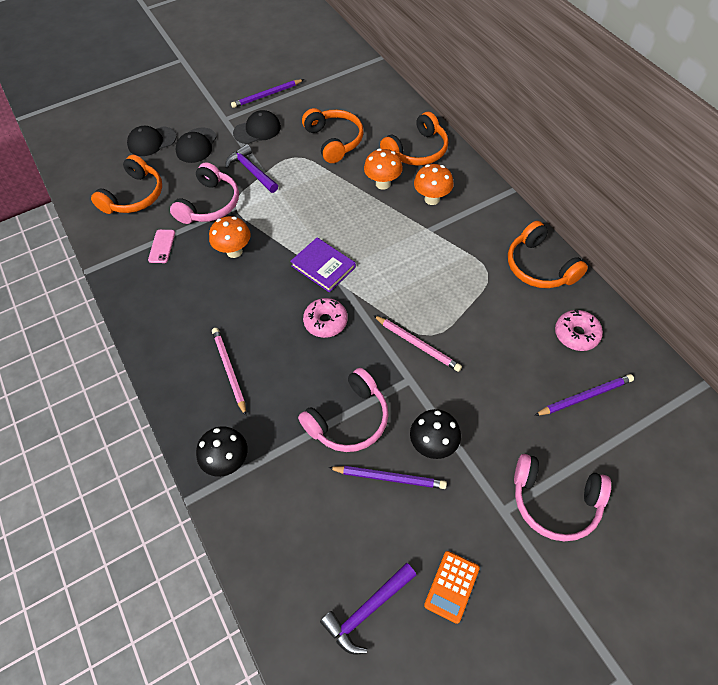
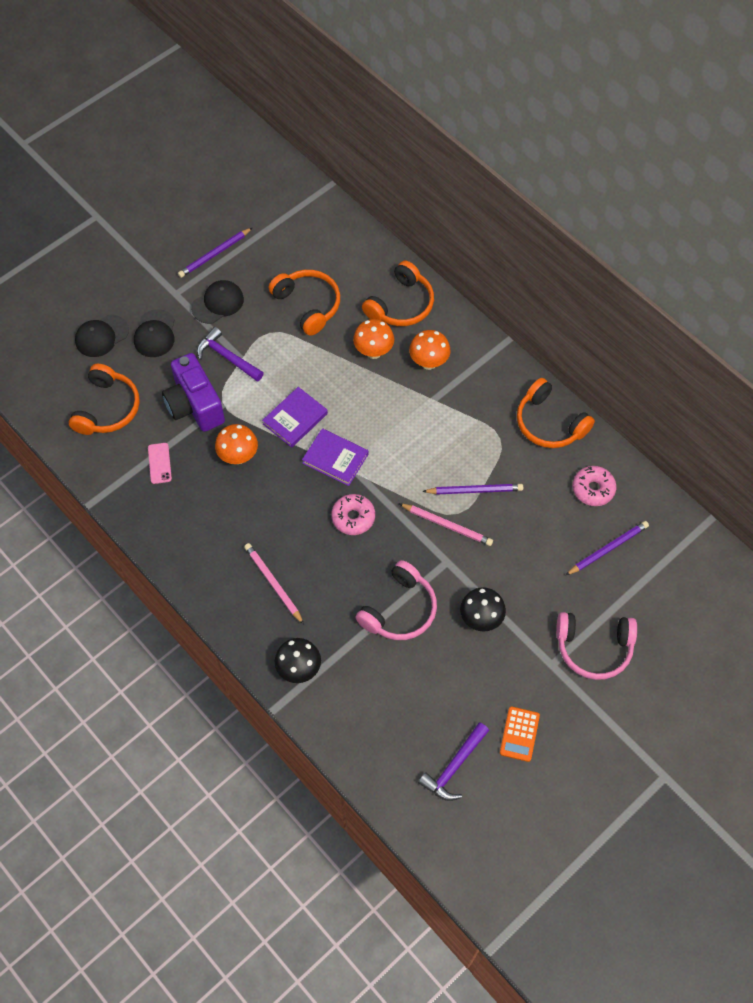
camera: 15 degrees left, 5 degrees up
pink headphones [170,163,239,224] -> purple camera [162,353,225,432]
purple pencil [328,466,447,489] -> purple pencil moved to [422,484,523,495]
none -> purple book [262,387,328,448]

